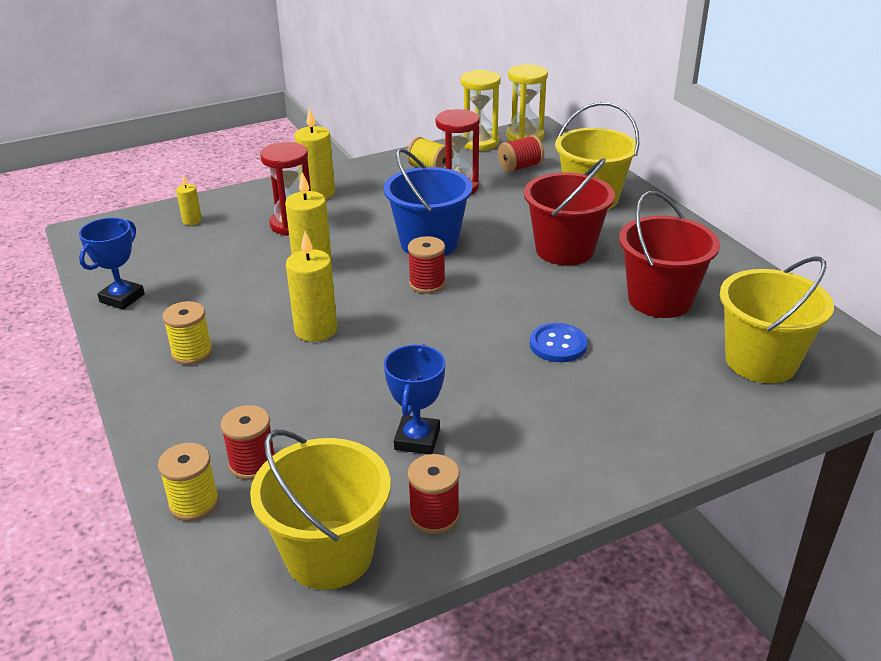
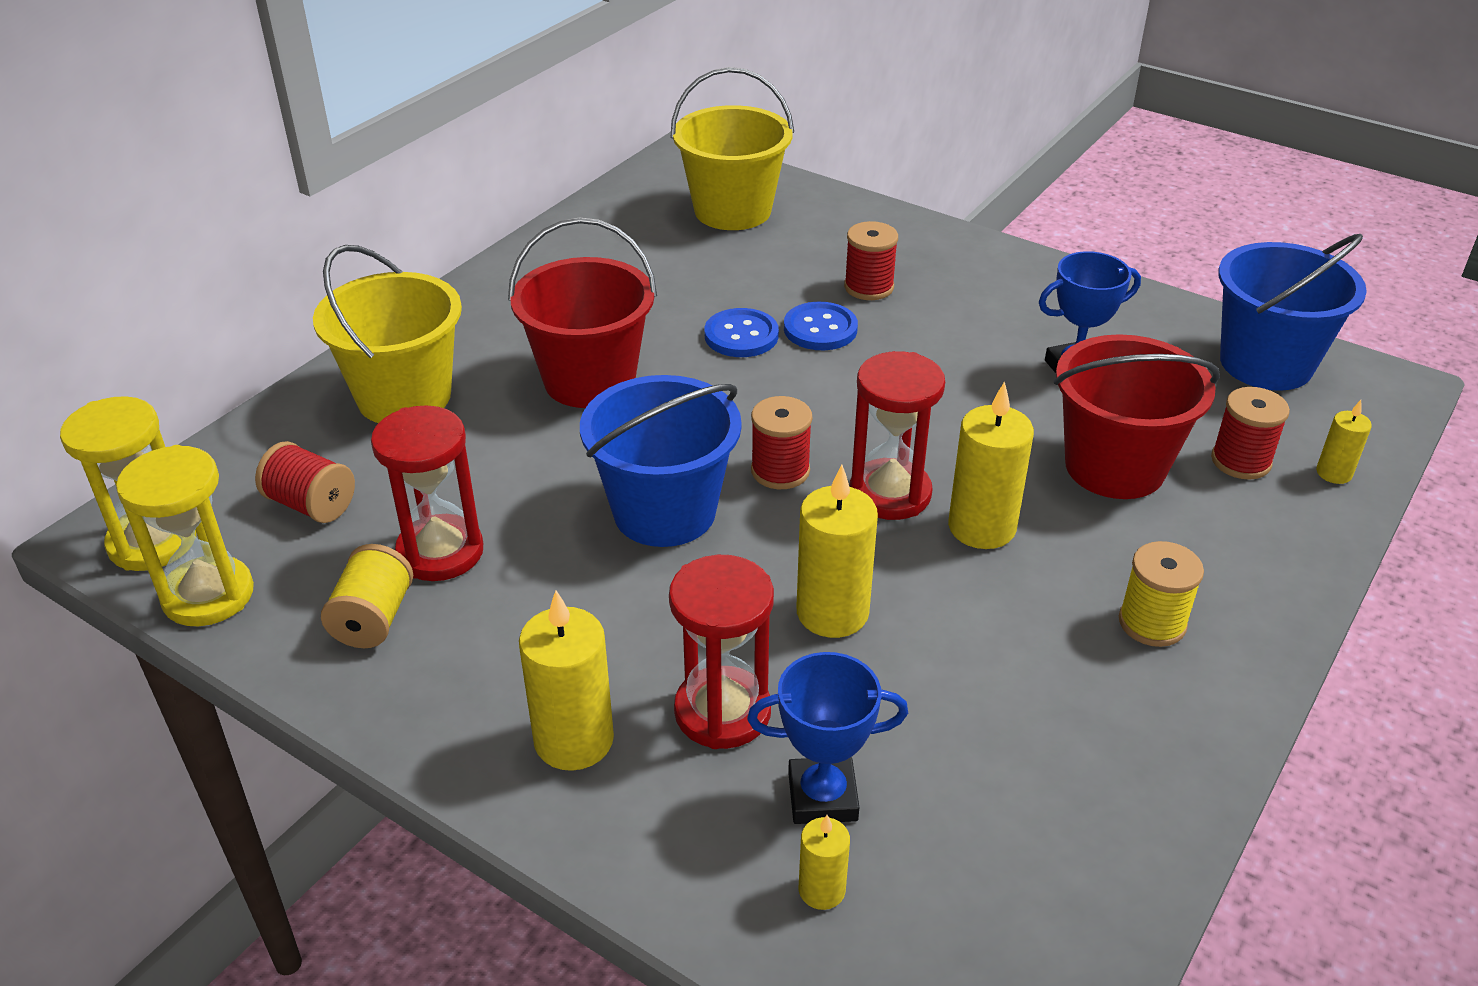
camera: 120 degrees left, 5 degrees up
blue trophy [79,218,145,310] -> blue trophy moved to [747,652,908,824]
yellow spool [158,443,219,521] -> yellow candle [1316,400,1372,484]
yellow bucket [250,430,391,590] -> blue bucket [1218,234,1367,391]
red spool [408,454,460,534] -> red spool moved to [844,221,898,300]
red bucket [619,191,720,318] -> red bucket moved to [1054,334,1220,499]
none -> blue button [705,308,779,357]
none -> red hourglass [850,351,945,520]

